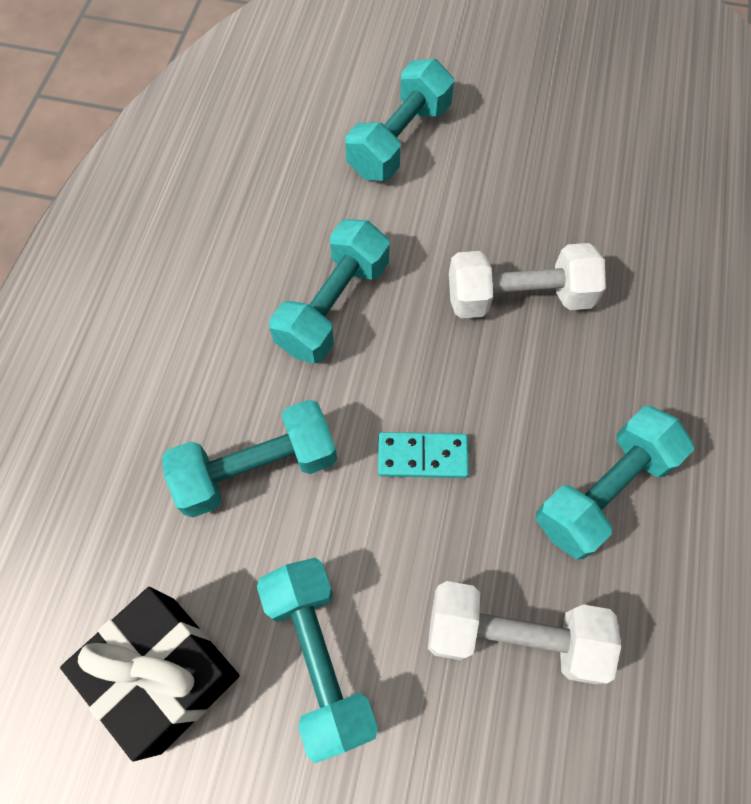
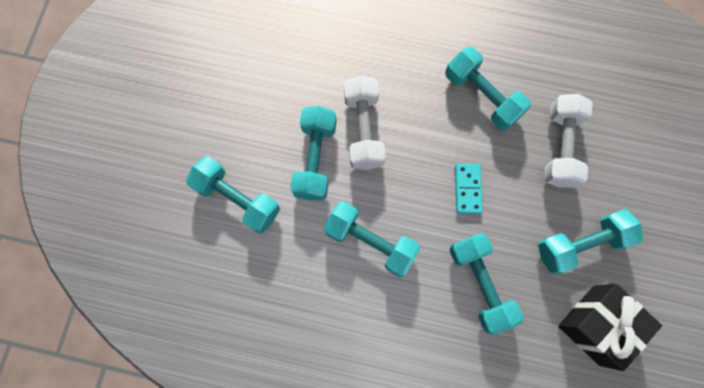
camera: 90 degrees left, 10 degrees up
none -> turquoise dumbbell [290,106,337,200]

